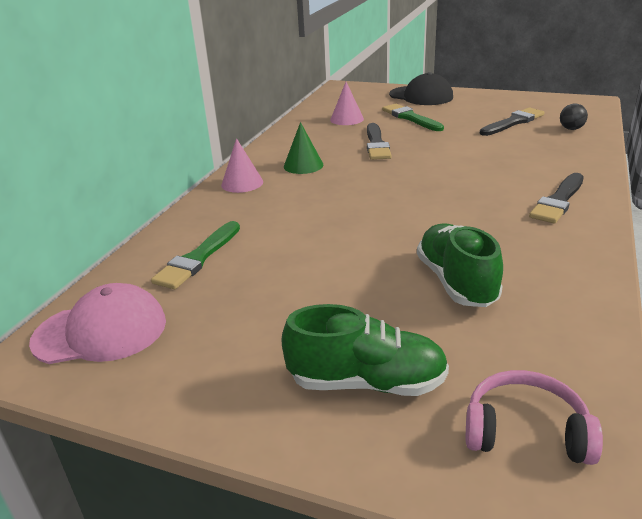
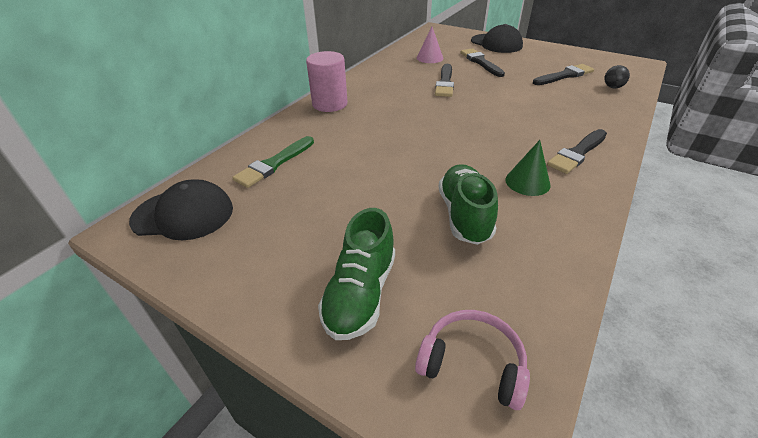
camera: 10 degrees right, 10 degrees up
pink cap [29,283,166,364] -> black cap [129,179,233,240]
pink cone [221,138,263,193] -> pink cylinder [306,51,348,112]
green shoe [281,304,449,396] -> green shoe turned 90 degrees clockwise [318,208,395,340]
green cone [284,122,323,174] -> green cone moved to [505,140,551,196]
green brush [382,104,444,131] -> black brush [460,48,505,77]

